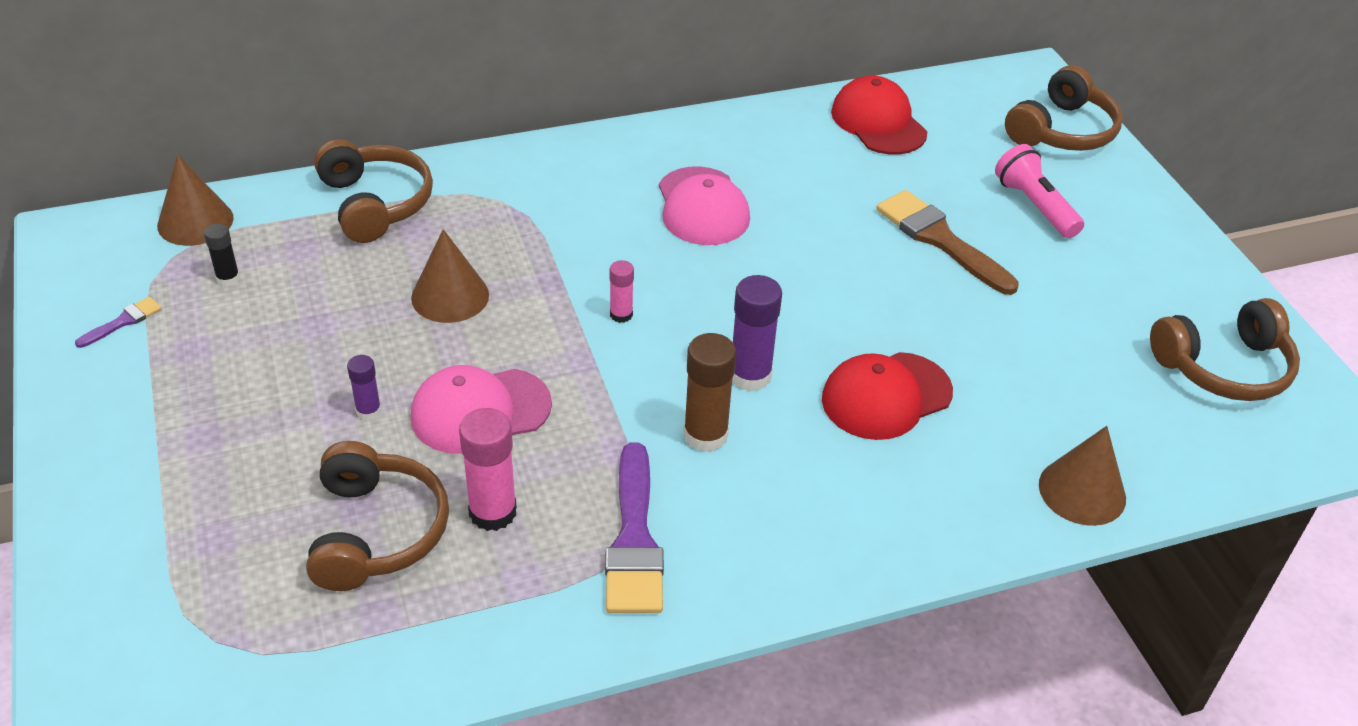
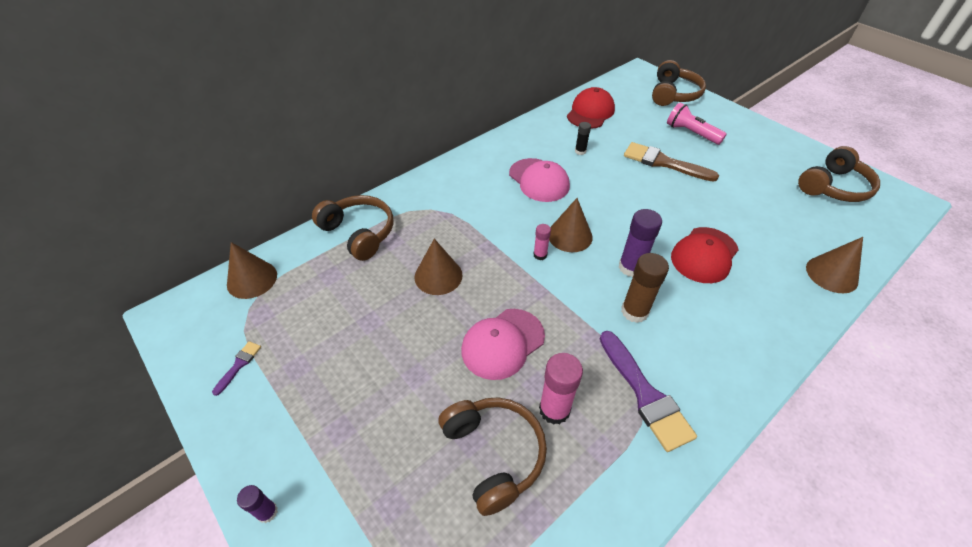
camera: 20 degrees left, 5 degrees up
black glue stick [204,224,240,286] -> black glue stick moved to [575,122,591,155]
purple glue stick [347,355,381,420] -> purple glue stick moved to [237,485,278,523]
red cap [831,76,927,155] -> red cap turned 75 degrees clockwise [567,87,615,129]
none -> brown cone [549,198,593,252]

